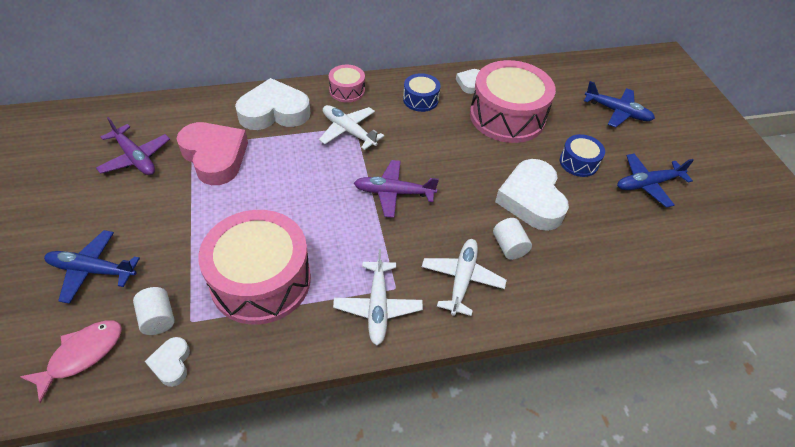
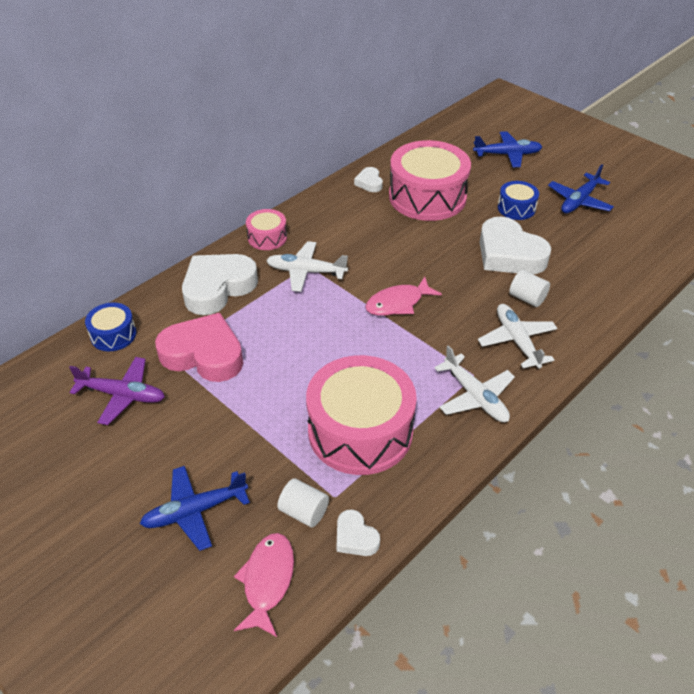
camera: 30 degrees left, 5 degrees down
purple plane [354,160,439,218] -> pink fish [365,277,442,316]
blue drum [403,73,441,112] -> blue drum moved to [85,303,137,351]

